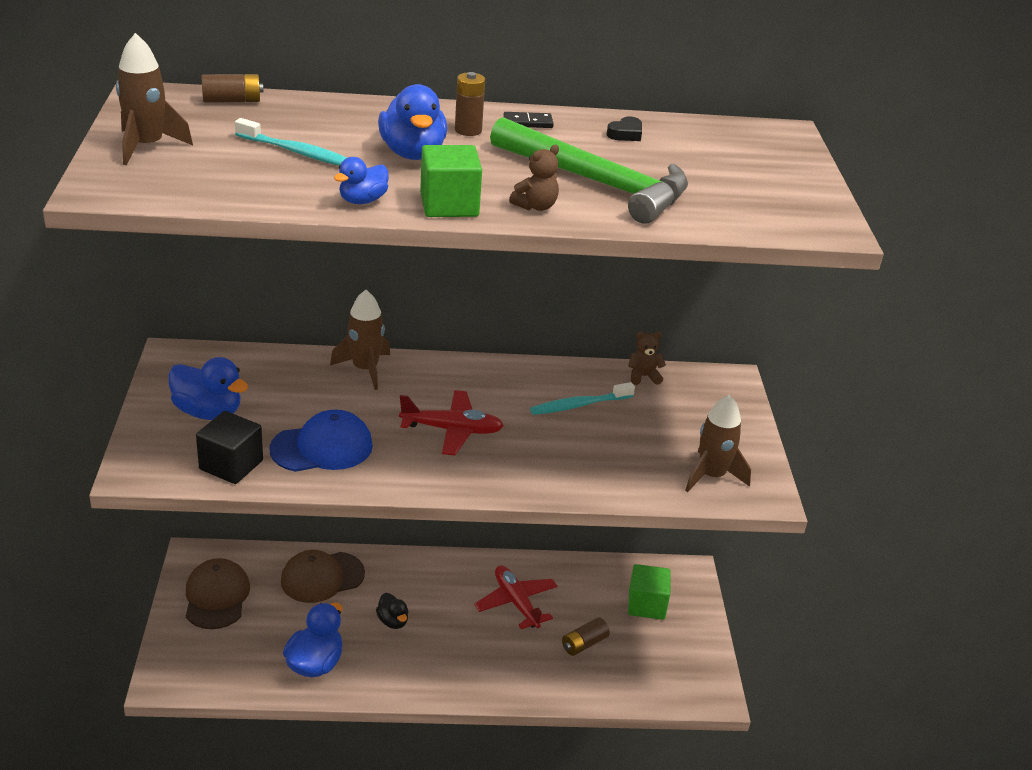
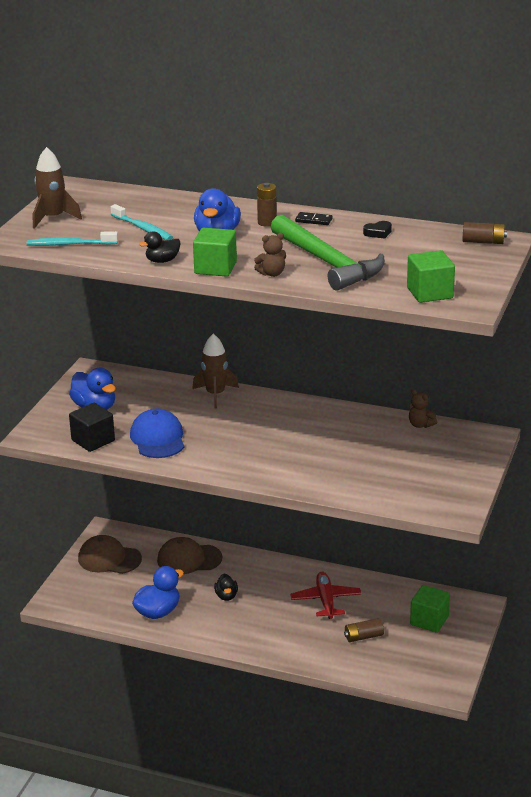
camera: 25 degrees right, 5 degrees down
brown cap [186,558,250,629] -> brown cap turned 90 degrees counterclockwise [78,535,142,574]
brown battery [201,74,263,103] -> brown battery moved to [462,222,507,244]
blue cap [269,410,373,472] -> blue cap turned 105 degrees counterclockwise [130,408,184,458]
blue duck [334,157,389,204] -> black duck [139,231,181,263]
red plane [399,390,504,455] -> none
turquoise toothbrush [530,382,635,415] -> turquoise toothbrush moved to [27,231,118,246]
brown teddy bear [628,331,666,385] -> brown teddy bear turned 150 degrees counterclockwise [409,389,437,428]
brown rocket [685,394,751,492] -> none
none -> green cube [407,250,455,303]

